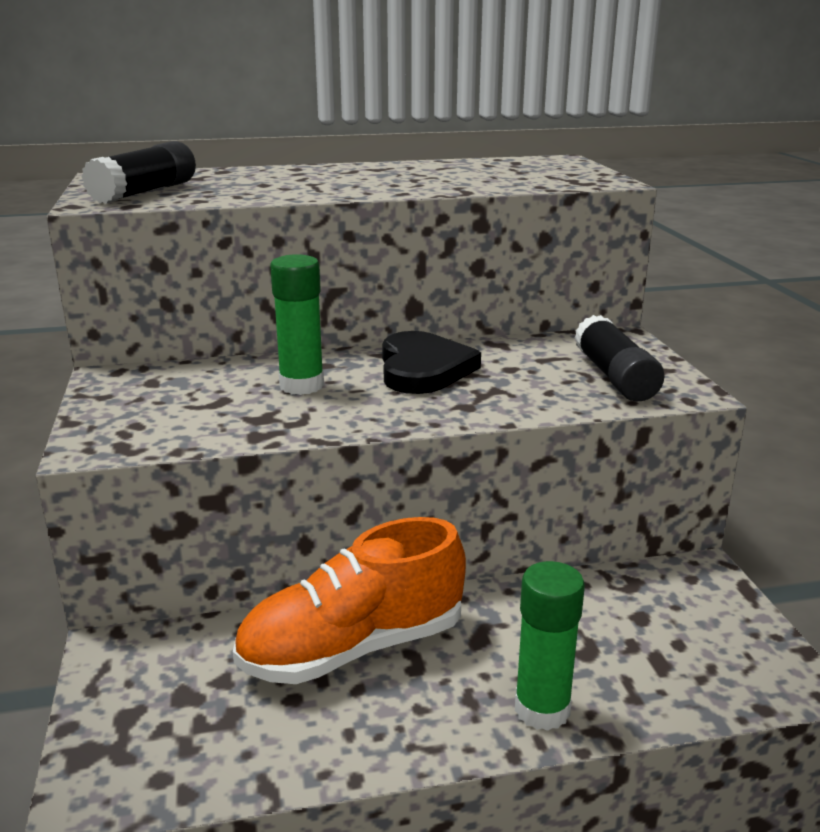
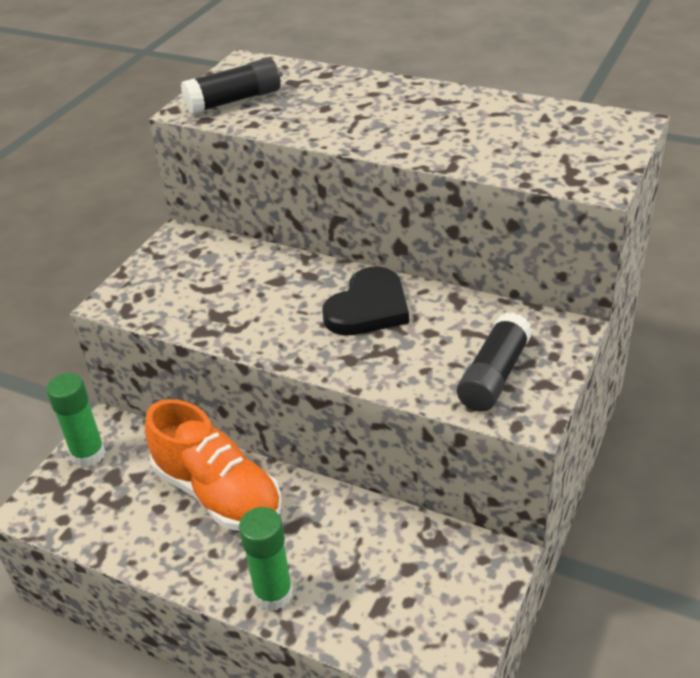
camera: 40 degrees right, 15 degrees up
orange shoe [233,517,466,684] -> orange shoe turned 150 degrees counterclockwise [145,399,282,531]
green glue stick [270,254,324,395] -> green glue stick moved to [46,373,106,467]

